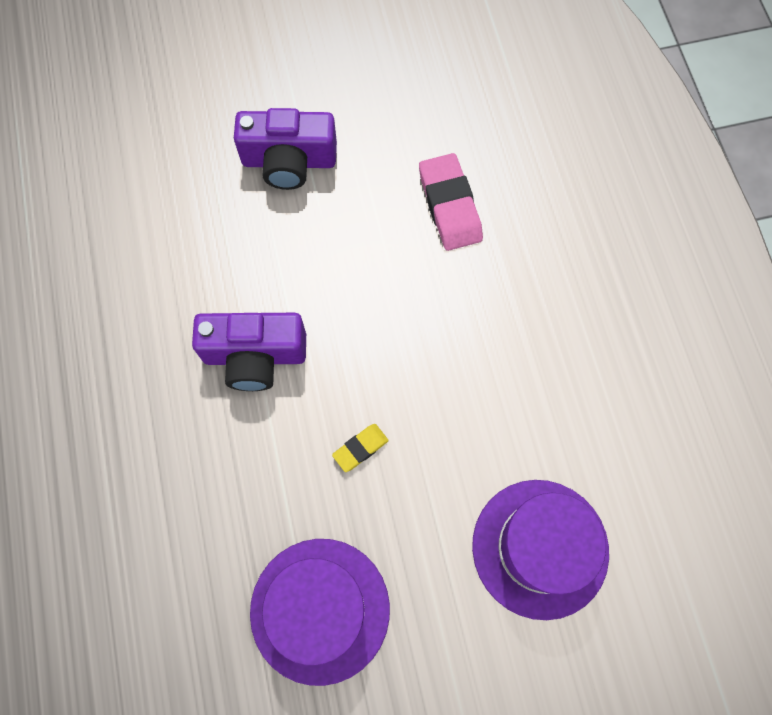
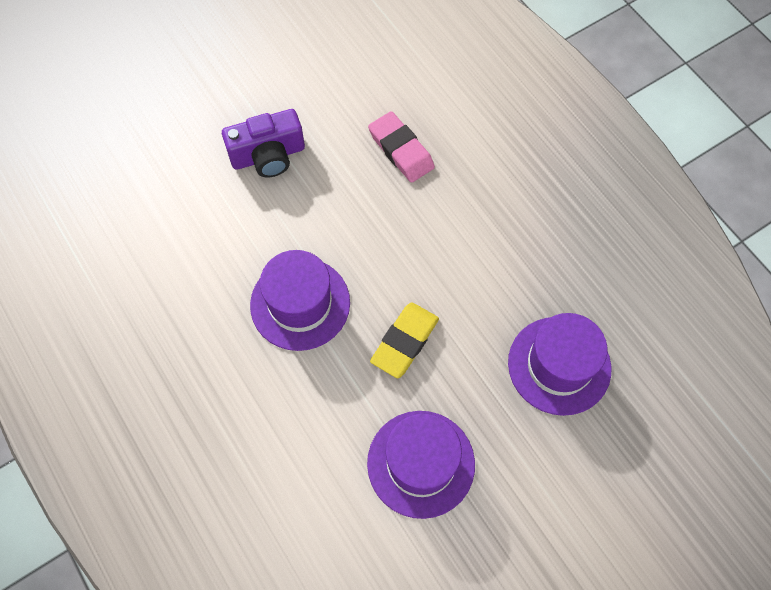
camera: 20 degrees left, 5 degrees down
purple camera [192,313,306,391] -> purple hat [250,250,350,351]
yellow eraser [332,424,389,472] -> yellow eraser [370,303,439,378], size x1.90

